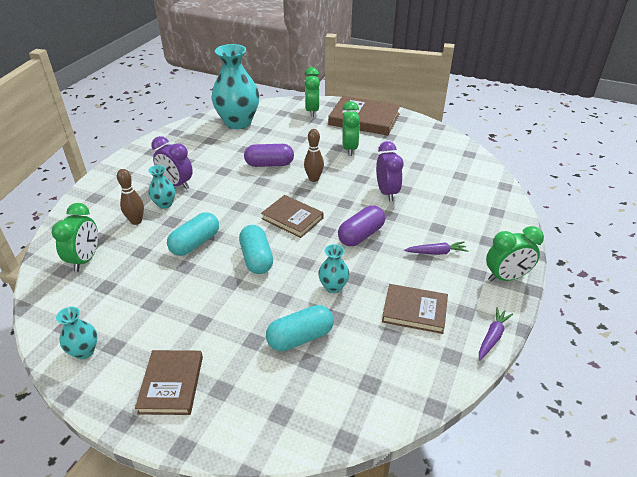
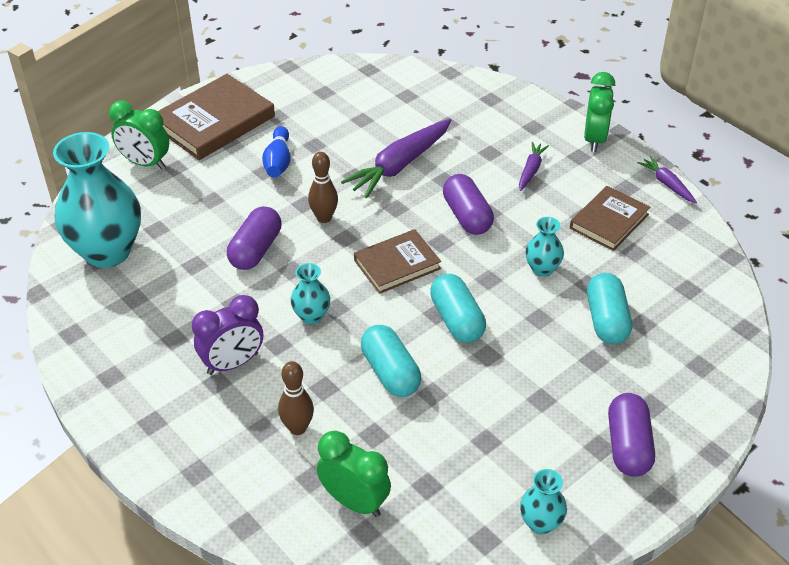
camera: 65 degrees left, 5 degrees up
brown book [135,350,203,415] -> purple capsule [608,393,655,477]
turquoise vase [148,165,175,209] -> turquoise vase moved to [290,263,330,324]
turquoise capsule [239,225,273,274] -> turquoise capsule turned 60 degrees clockwise [430,274,486,343]
green clock [342,101,360,156] -> blue bowling pin [262,126,291,178]
purple clock [376,141,403,202] -> purple carrot [341,119,451,198]

